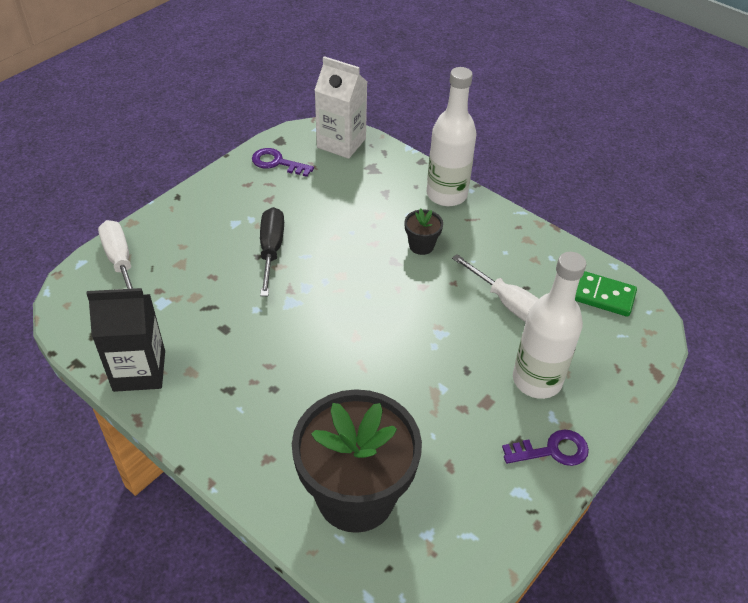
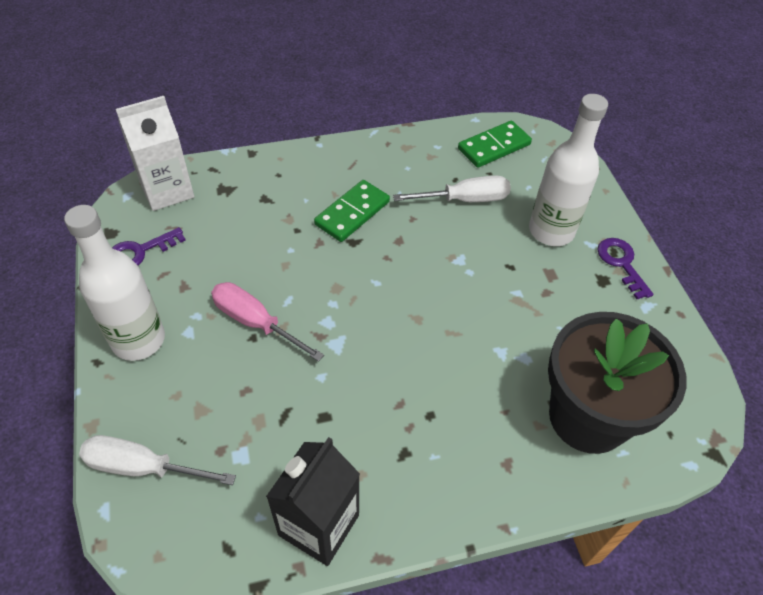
camera: 55 degrees left, 5 degrees up
black screwdriver [260,207,284,296] -> pink screwdriver [211,282,324,362]
black flower pot [404,208,443,255] -> green domino [314,180,390,242]
white bottle [427,67,477,206] -> white bottle moved to [64,205,165,361]
purple key [502,429,589,466] -> purple key turned 45 degrees counterclockwise [597,238,653,299]

